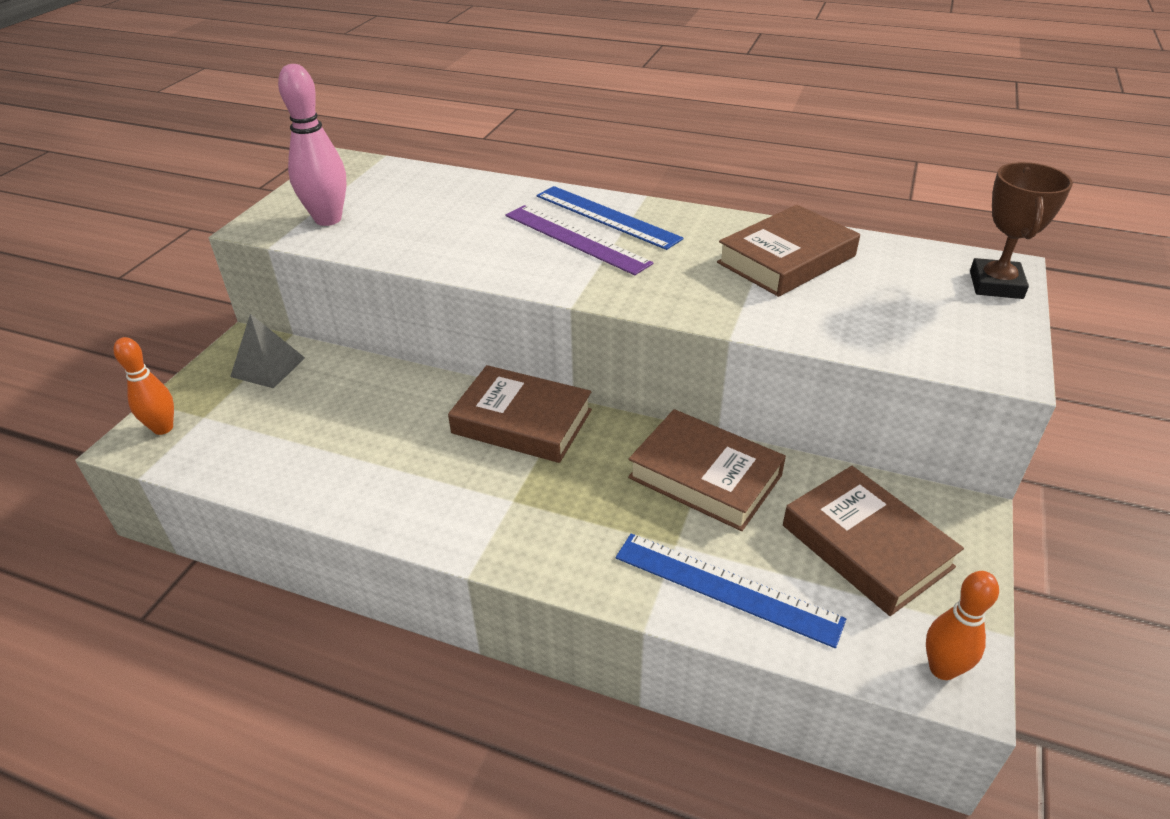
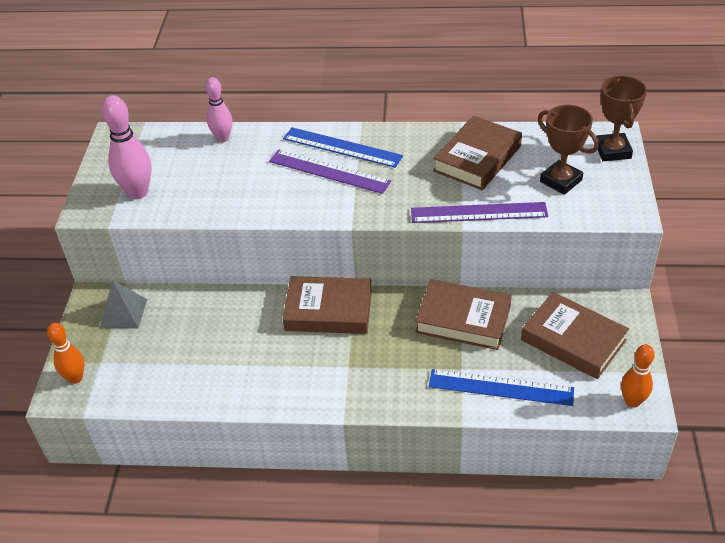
camera: 15 degrees left, 5 degrees up
none -> pink bowling pin [205,77,232,142]
none -> purple ruler [411,202,548,223]
none -> brown trophy [538,105,599,195]

